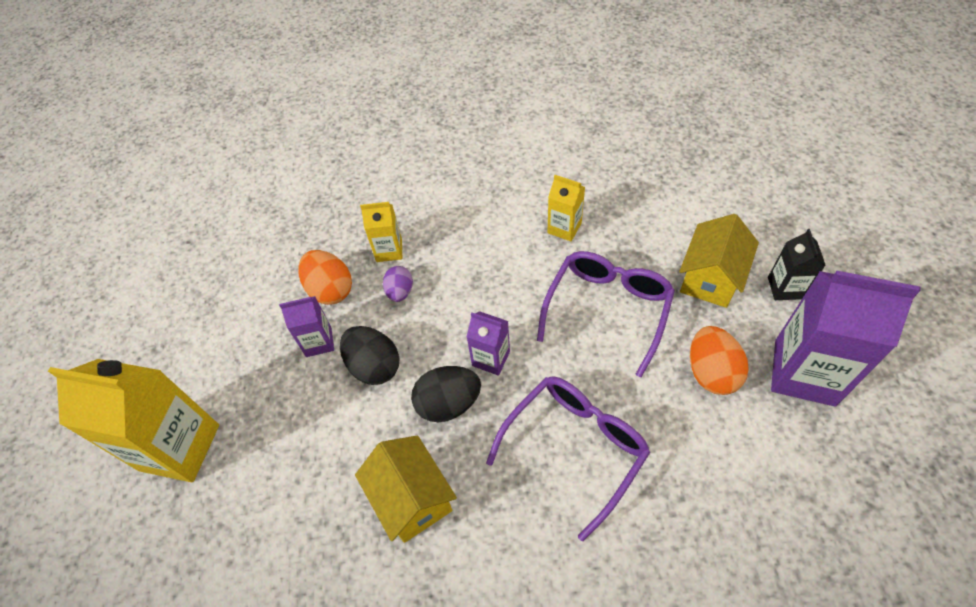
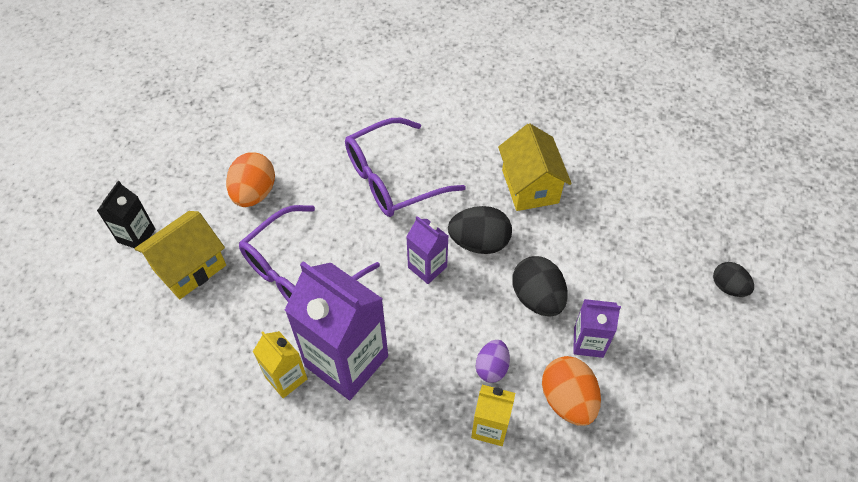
camera: 165 degrees left, 0 degrees up
yellow carton [48,359,219,482] -> black egg [713,262,754,297]
purple carton [771,271,921,406] -> purple carton moved to [285,261,388,400]

